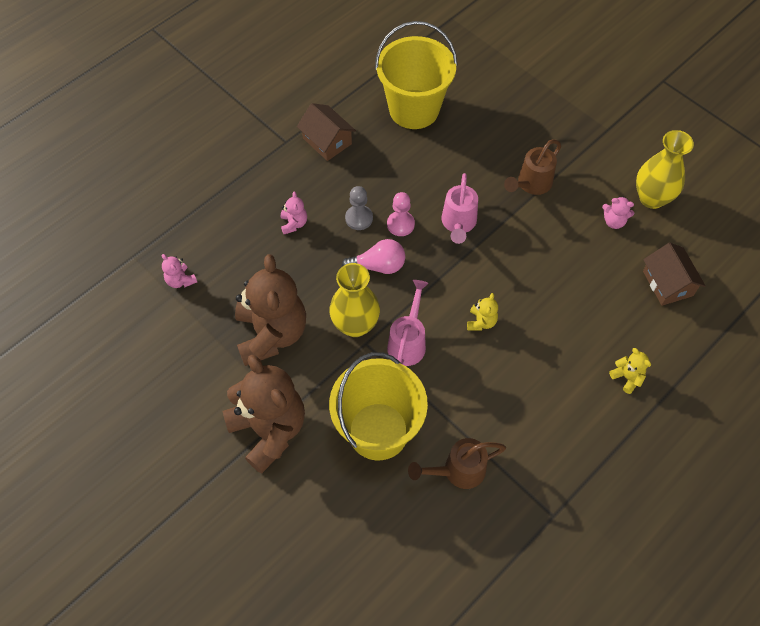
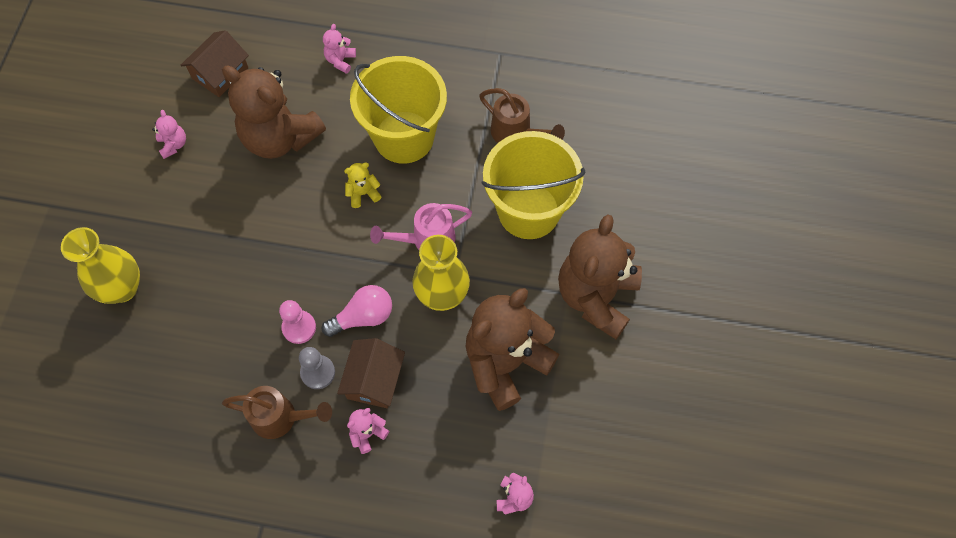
camera: 125 degrees left, 5 degrees up
brown house [297,103,356,161] -> brown house moved to [337,338,405,408]
pink light bulb [342,239,405,274] -> pink light bulb turned 105 degrees clockwise [322,285,392,337]
yellow bucket [375,21,457,129] -> yellow bucket moved to [350,56,447,164]
pink watering can [442,173,478,244] -> none
brown watering can [504,139,561,195] -> brown watering can moved to [222,386,332,439]
yellow teddy bear [609,348,651,394] -> pink teddy bear [323,24,356,74]
yellow vase [636,130,694,209] -> yellow vase moved to [61,227,140,304]
none -> brown teddy bear [222,66,326,159]

